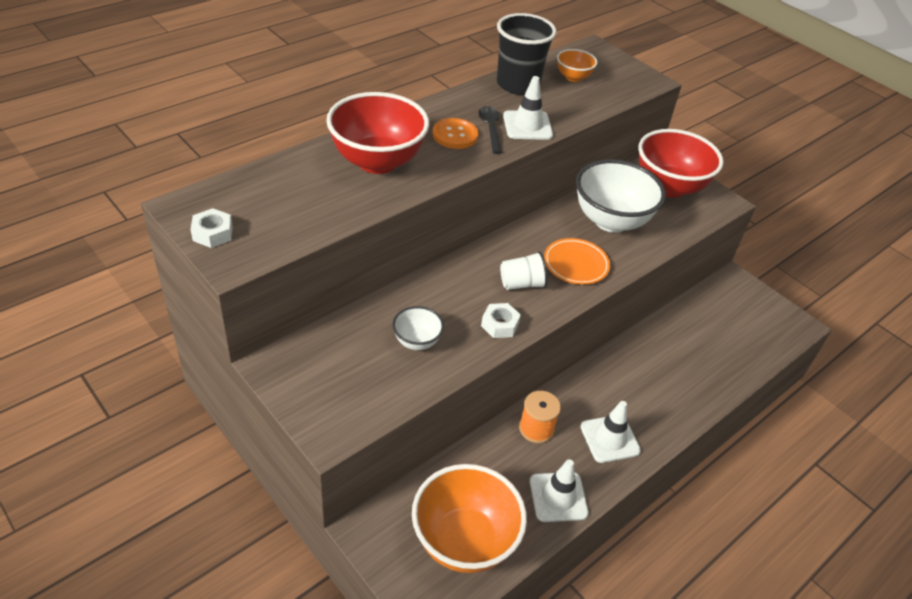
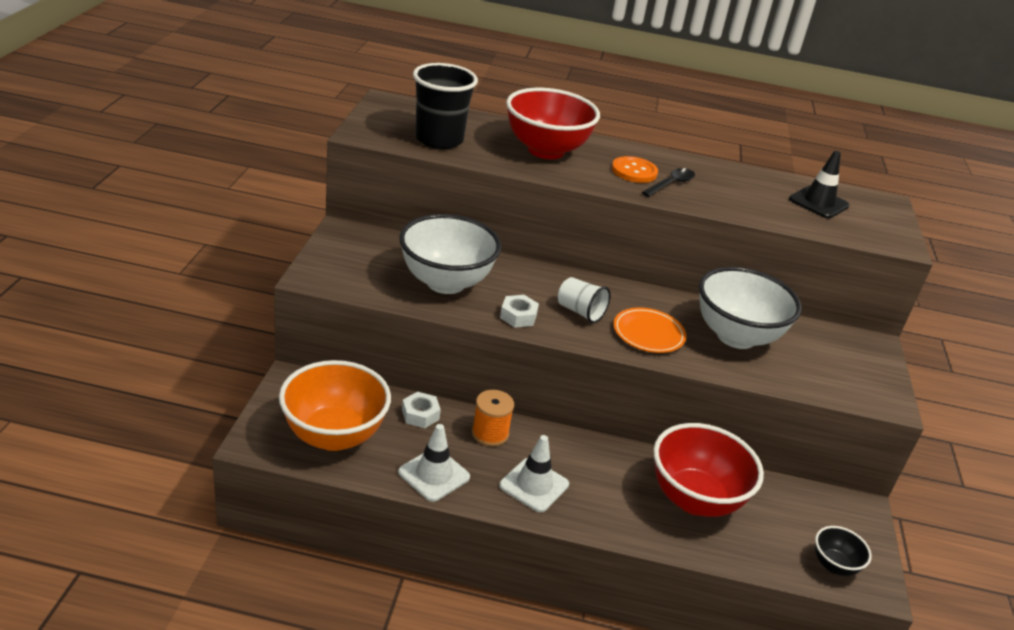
camera: 50 degrees right, 10 degrees down
white nut [190,208,233,248] -> white nut moved to [402,392,441,428]
white bowl [392,306,444,350] -> white bowl [399,214,501,294], size x2.06
black cup [497,13,556,95] -> black cup moved to [413,63,478,149]
white traffic cone [503,76,553,140] -> none
orange bowl [557,49,598,82] -> black traffic cone [789,151,849,218]
red bowl [638,129,724,198] -> red bowl moved to [653,423,764,517]
none -> black bowl [815,526,872,576]

